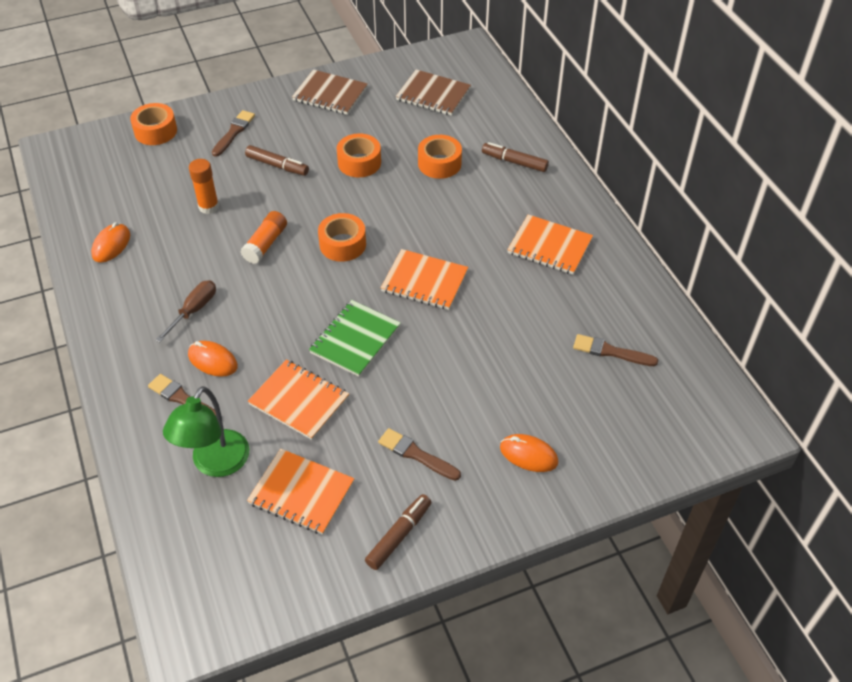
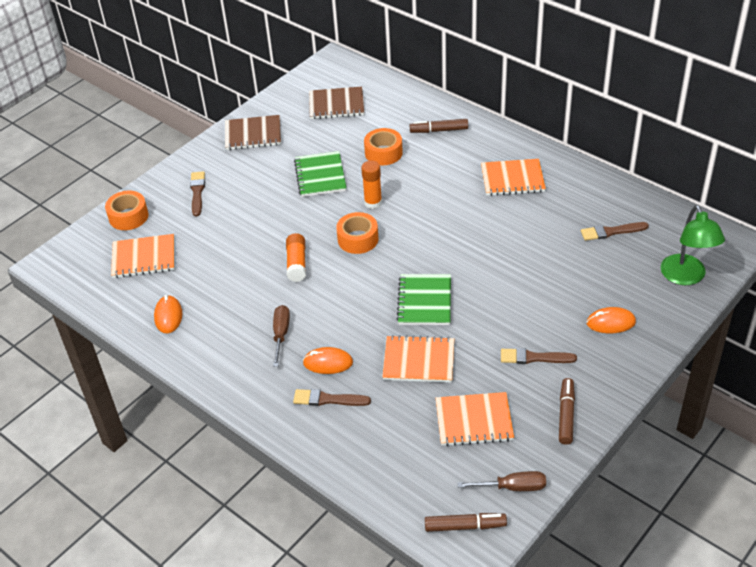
camera: 25 degrees left, 5 degrees down
green lamp [163,386,249,477] -> green lamp moved to [661,205,725,285]
orange glue stick [189,159,219,214] -> orange glue stick moved to [361,161,382,209]
brown marker [245,145,309,176] -> brown marker moved to [425,513,507,532]
orange tape [337,133,381,177] -> green notebook [294,151,347,197]
orange notebook [381,249,468,310] -> orange notebook moved to [111,234,174,278]
none -> brown screwdriver [457,471,546,491]

